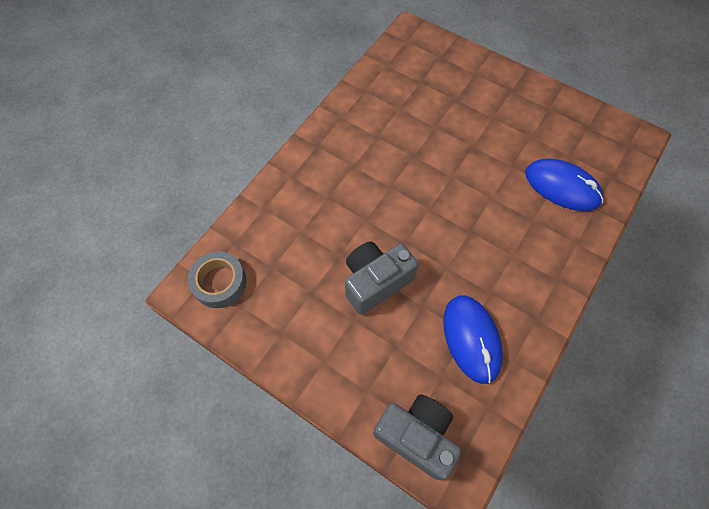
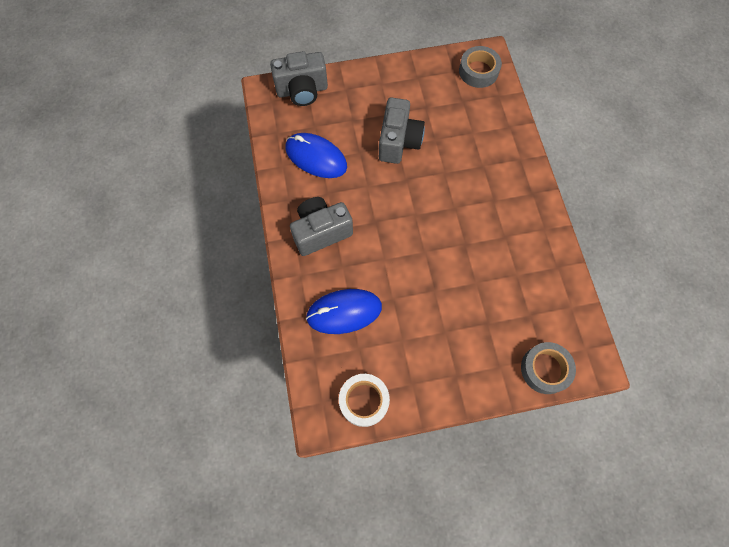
camera: 135 degrees right, 5 degrees up
none -> grey camera [290,197,353,256]
none -> white tape [339,374,390,427]
none -> grey tape [521,342,576,394]

